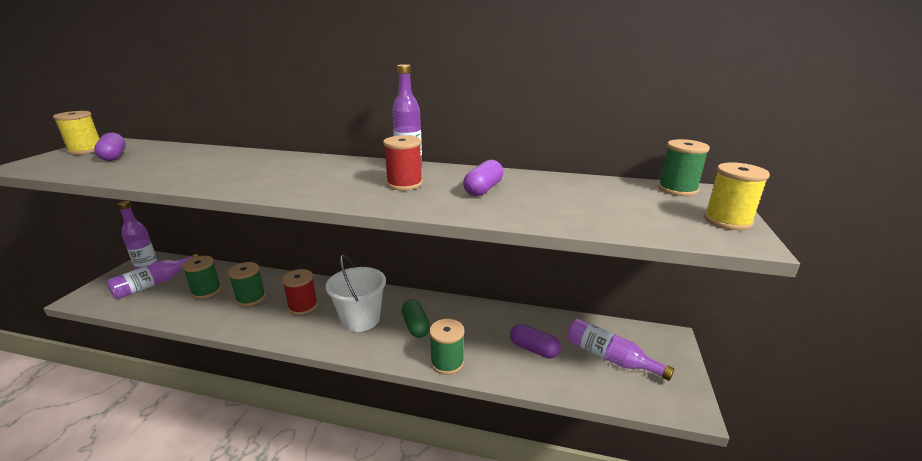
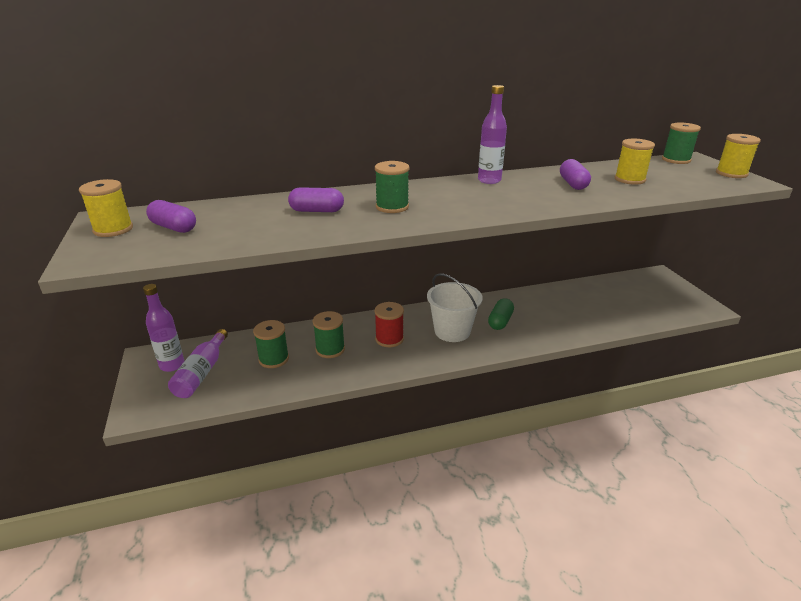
camera: 30 degrees left, 5 degrees up
red spool [383,135,423,190] -> none
green capsule [402,300,430,338] -> green capsule turned 75 degrees clockwise [488,298,514,330]
green spool [429,319,464,375] -> green spool moved to [375,161,409,213]
purple capsule [510,324,561,359] -> purple capsule moved to [288,187,344,212]
purple bottle [567,319,674,381] -> none
none -> yellow spool [615,139,655,185]

